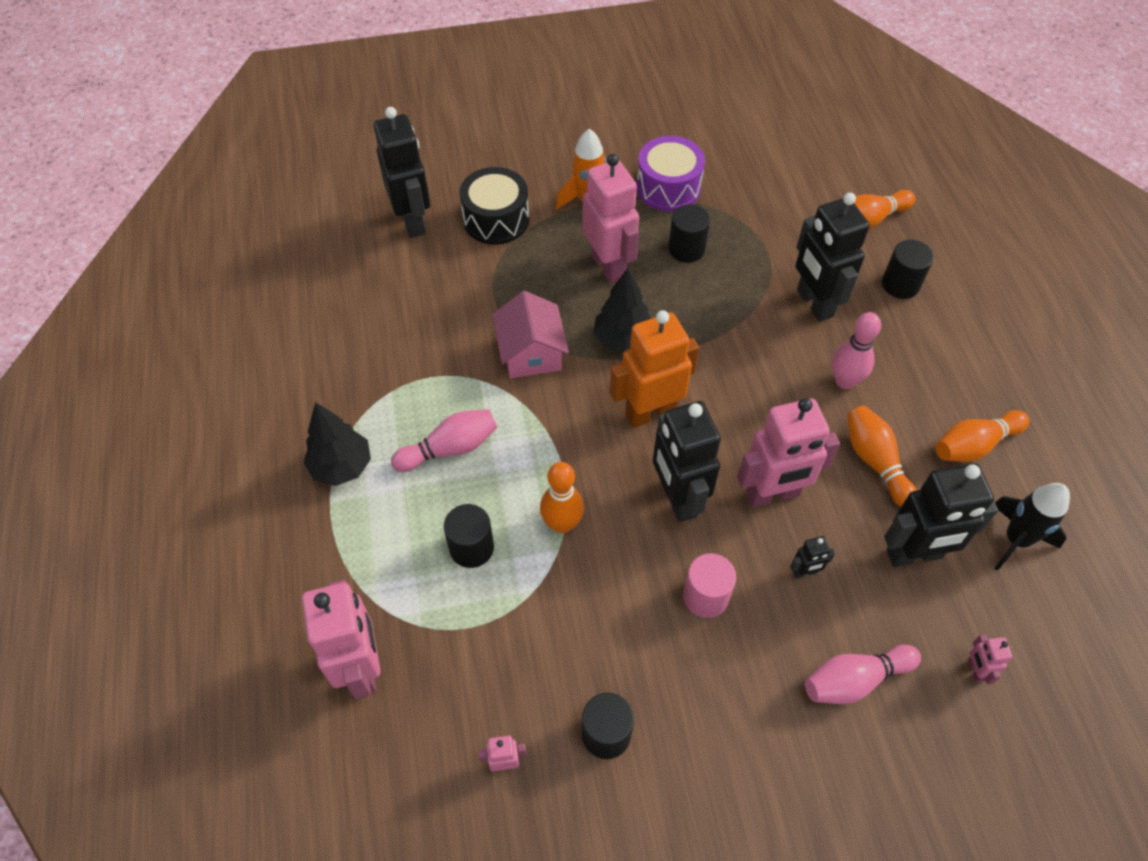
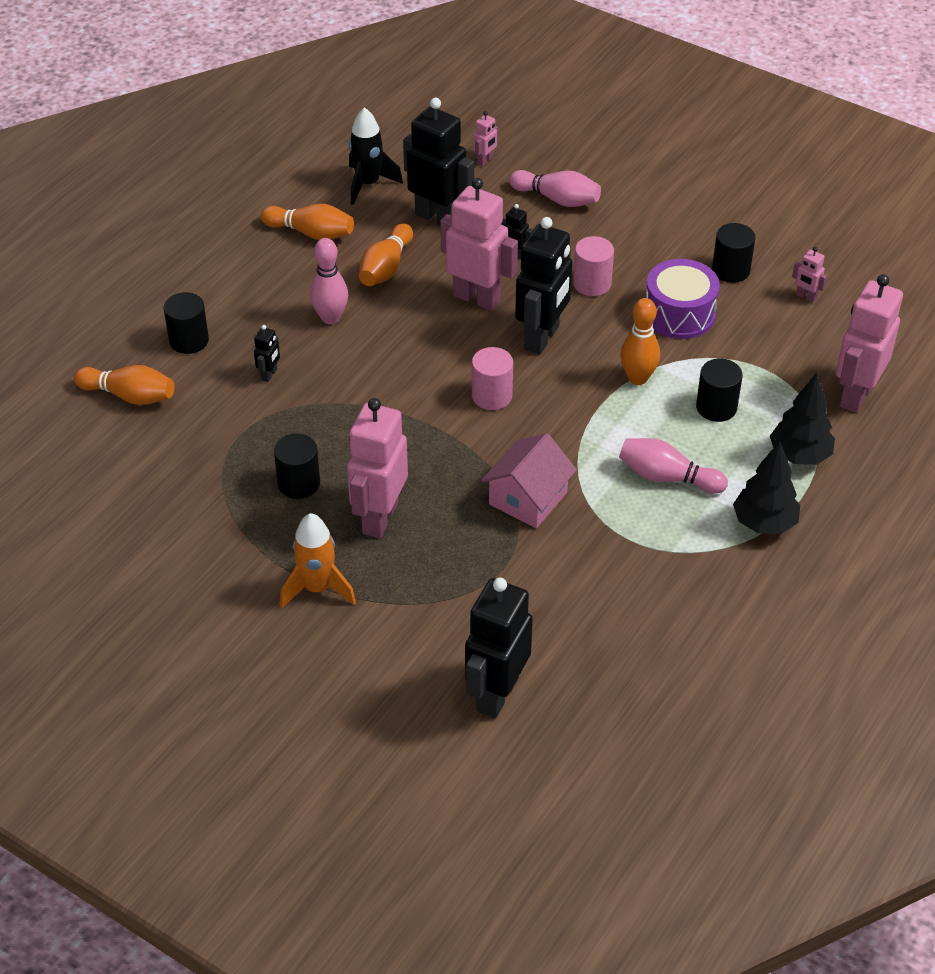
camera: 135 degrees left, 10 degrees down
black drum [460,167,529,245] -> none
black tree [593,268,651,352] -> black tree moved to [770,373,835,465]
orange robot [610,310,699,428] -> pink cylinder [472,347,513,410]
purple drum [637,136,705,212] -> purple drum moved to [646,259,720,339]
black robot [795,193,870,322] -> black robot [254,325,280,382], size x0.43

